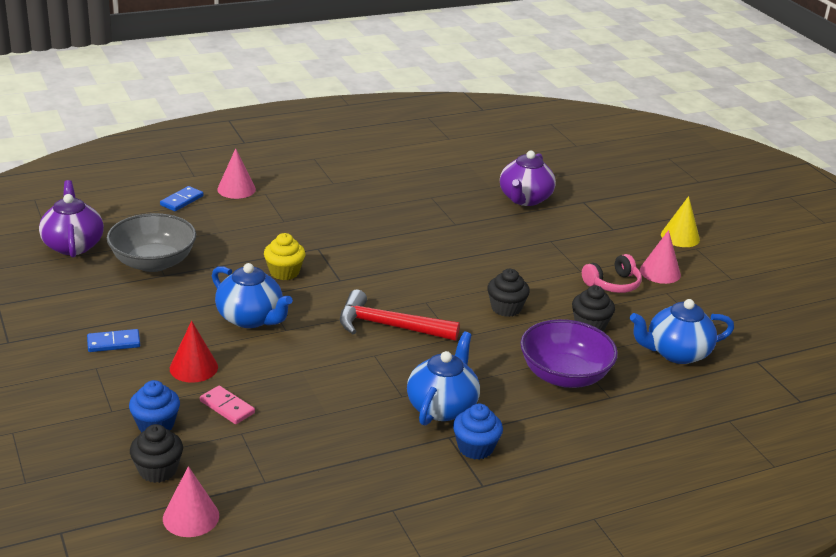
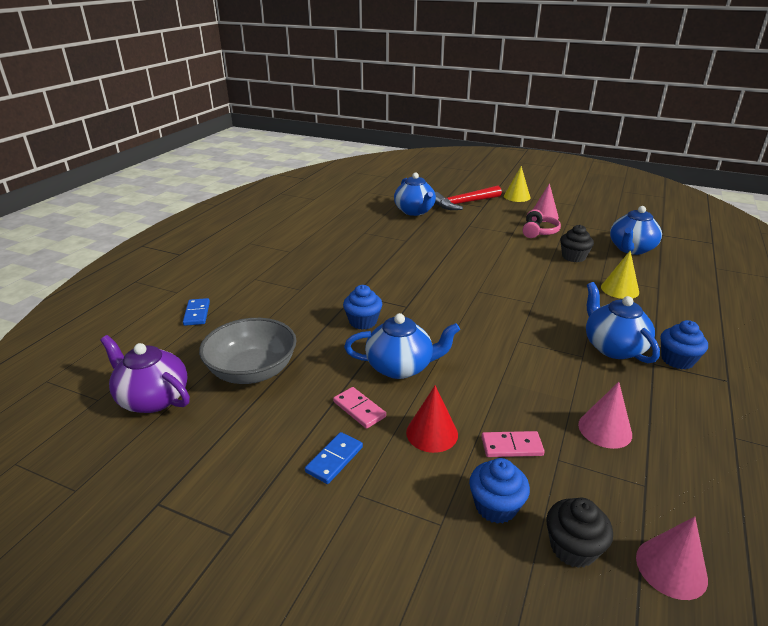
camera: 40 degrees left, 0 degrees up
pink cone [217,148,256,199] -> pink cone moved to [578,382,632,449]
yellow cupcake [264,233,305,280] -> blue cupcake [343,285,382,330]
red hammer [340,289,460,341] -> red hammer moved to [435,185,502,210]
black cupcake [487,269,530,317] -> none
purple teapot [500,151,556,206] -> blue teapot [394,172,436,216]
purple bowl [520,319,618,388] -> yellow cone [601,251,639,299]
none -> pink domino [333,387,386,429]

